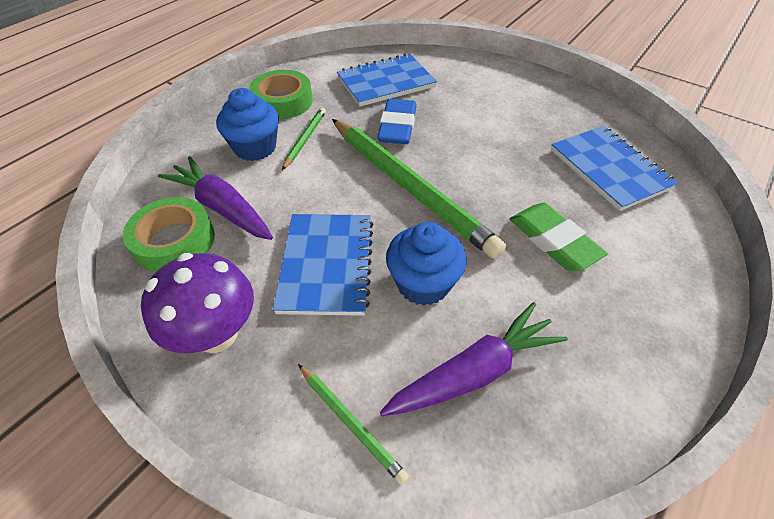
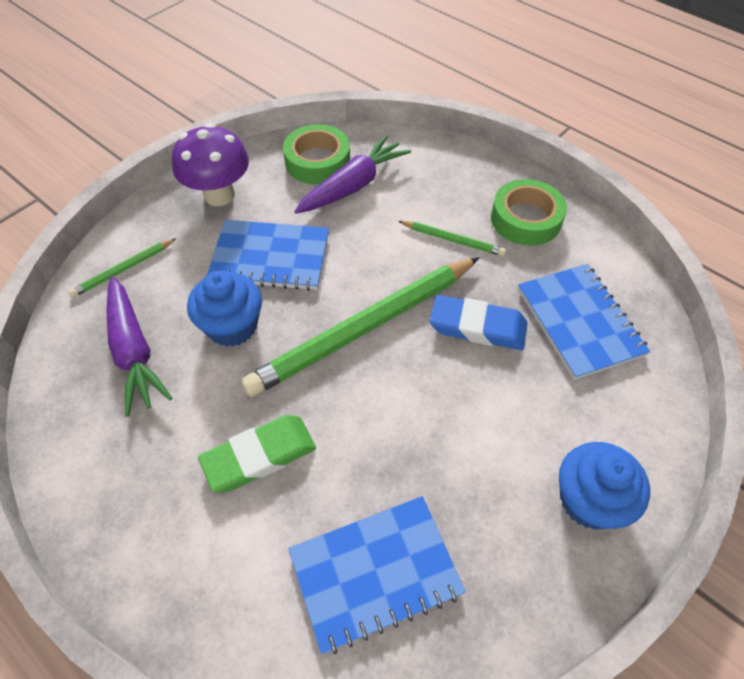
camera: 95 degrees right, 5 degrees up
blue cupcake [216,88,279,161] -> blue cupcake moved to [559,442,650,530]

